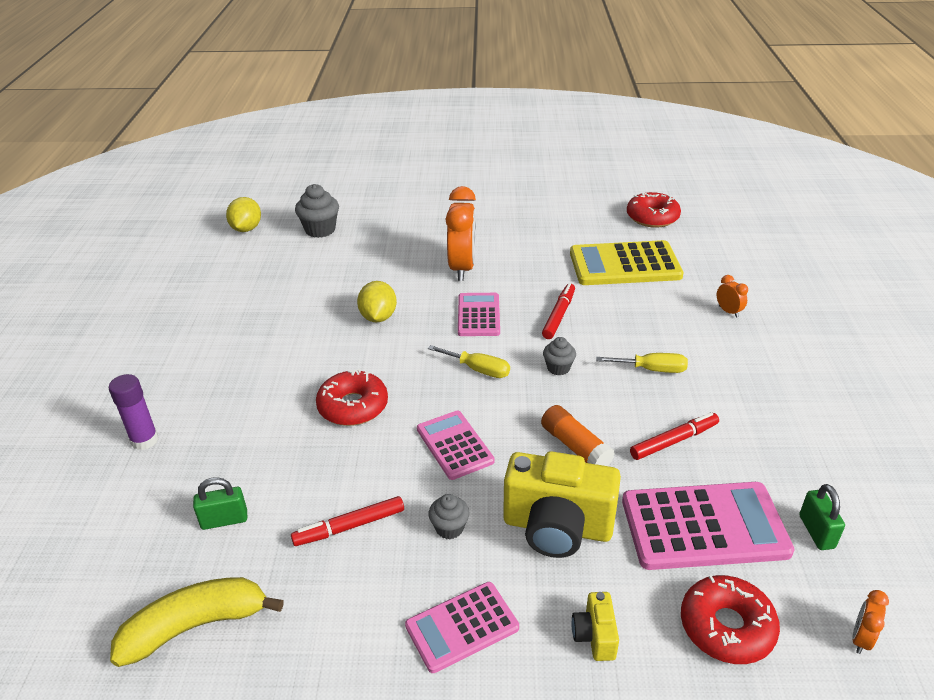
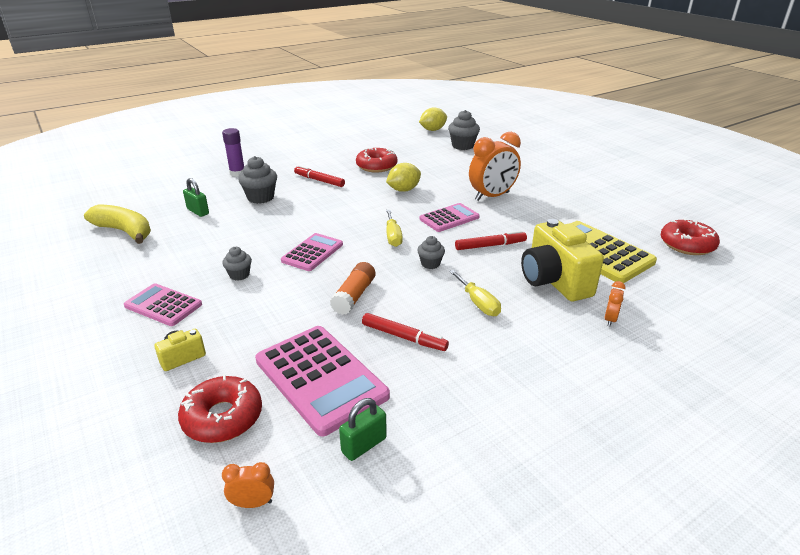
camera: 55 degrees right, 5 degrees down
red marker [291,496,404,546] -> red marker moved to [294,165,345,187]
red donut [316,368,388,426] -> red donut moved to [356,147,397,173]
yellow camera [503,451,621,558] -> yellow camera moved to [521,219,604,301]
none -> grey cupcake [238,156,277,204]

